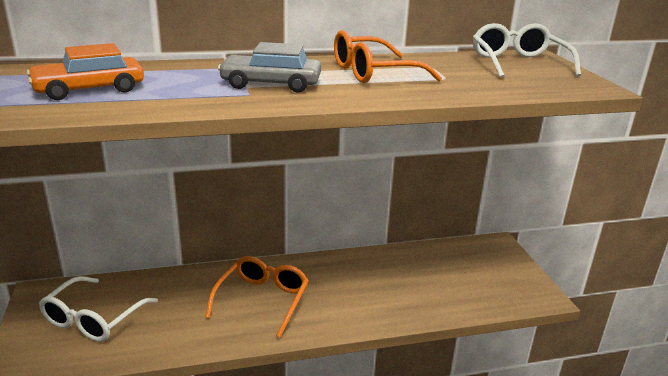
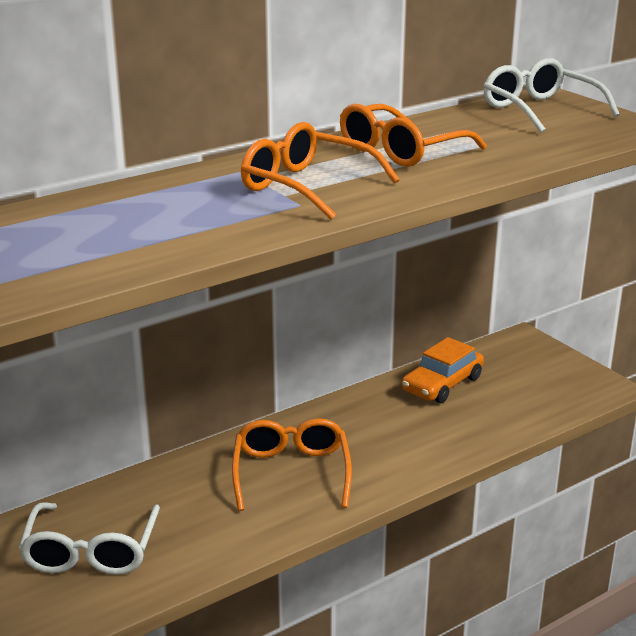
camera: 20 degrees left, 0 degrees up
orange car [27,43,144,100] -> orange car moved to [402,337,484,403]
grey car [218,42,321,93] -> orange glasses [241,122,400,220]

